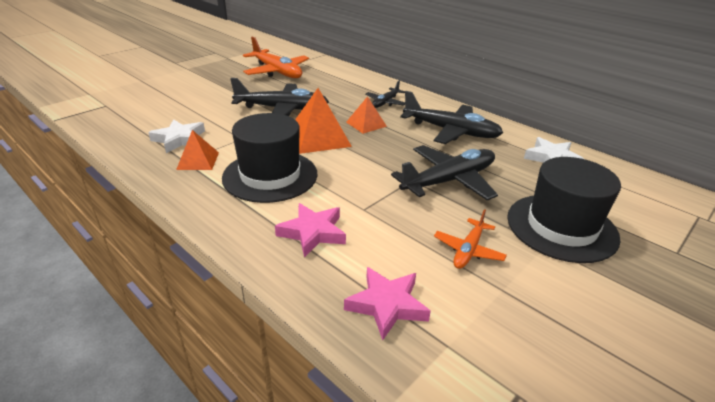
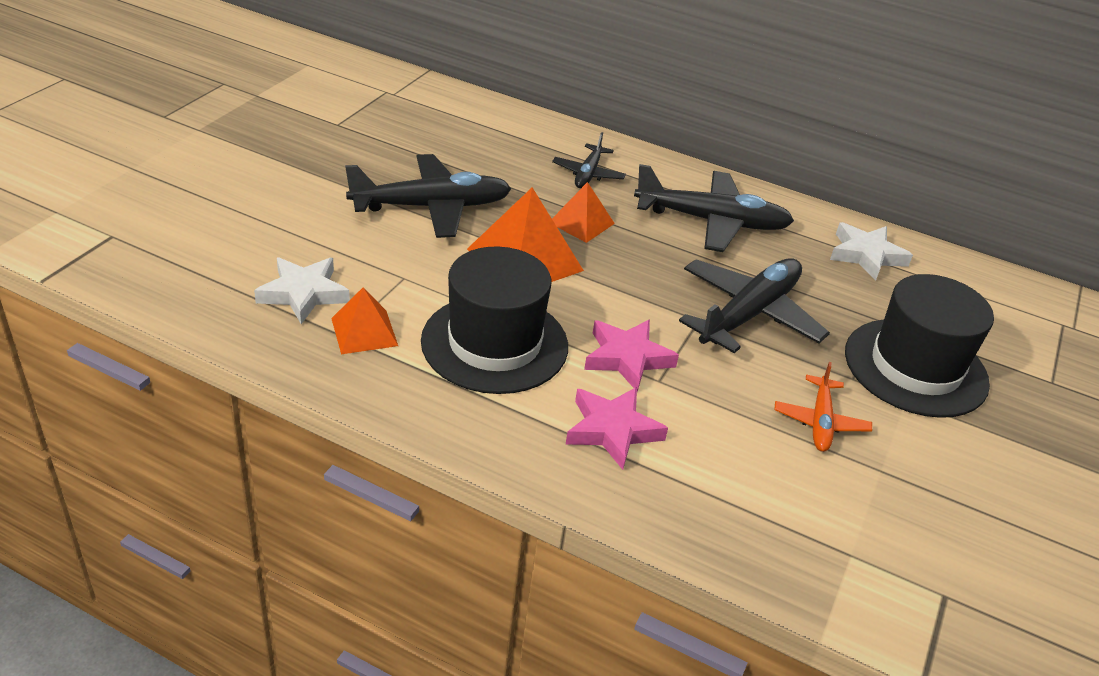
camera: 20 degrees left, 5 degrees up
orange plane [243,37,309,78] -> none
pink star [344,267,431,340] -> pink star moved to [584,320,679,392]

